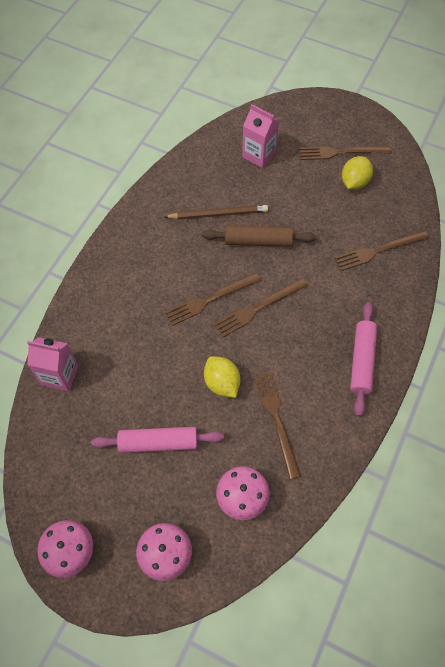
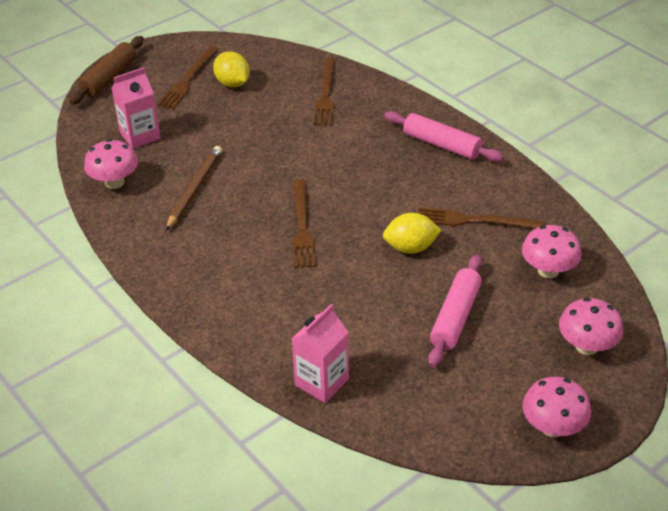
camera: 65 degrees left, 20 degrees down
brown rolling pin [202,225,316,247] -> brown rolling pin moved to [69,36,144,105]
brown fork [214,278,307,337] -> none
none -> pink mushroom [84,139,138,189]

